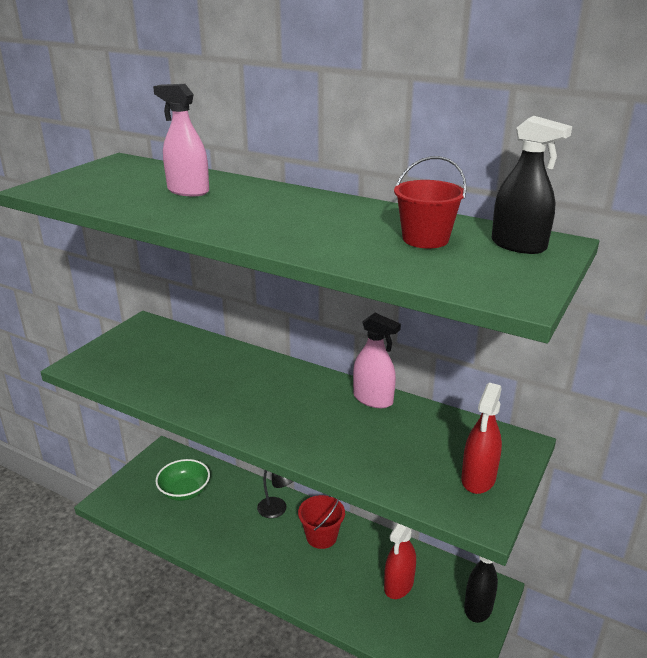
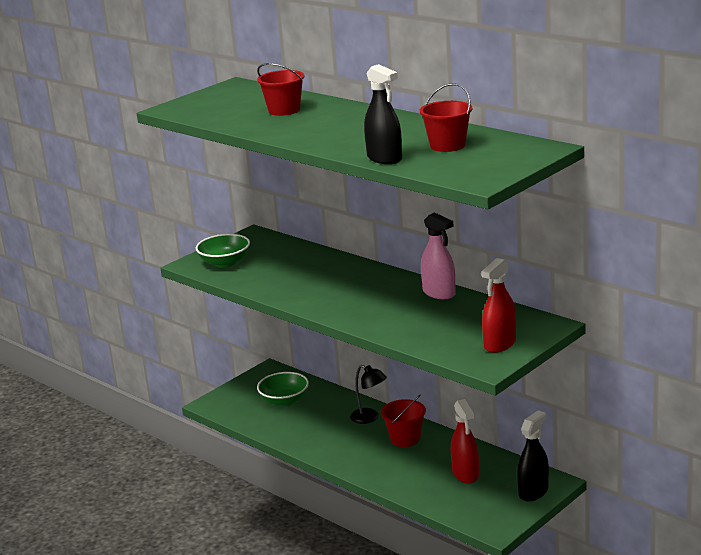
camera: 15 degrees right, 5 degrees down
pink spray bottle [153,84,209,196] -> red bucket [257,63,305,116]
red spray bottle [384,523,416,599] -> red spray bottle turned 60 degrees counterclockwise [451,399,479,483]
black spray bottle [492,116,572,254] -> black spray bottle moved to [364,64,402,164]
none -> green bowl [196,234,250,268]

